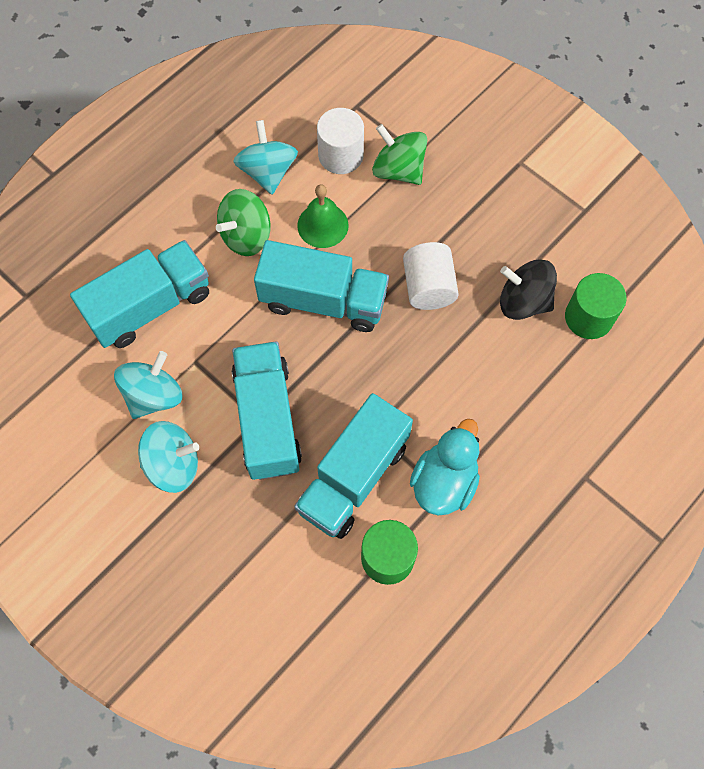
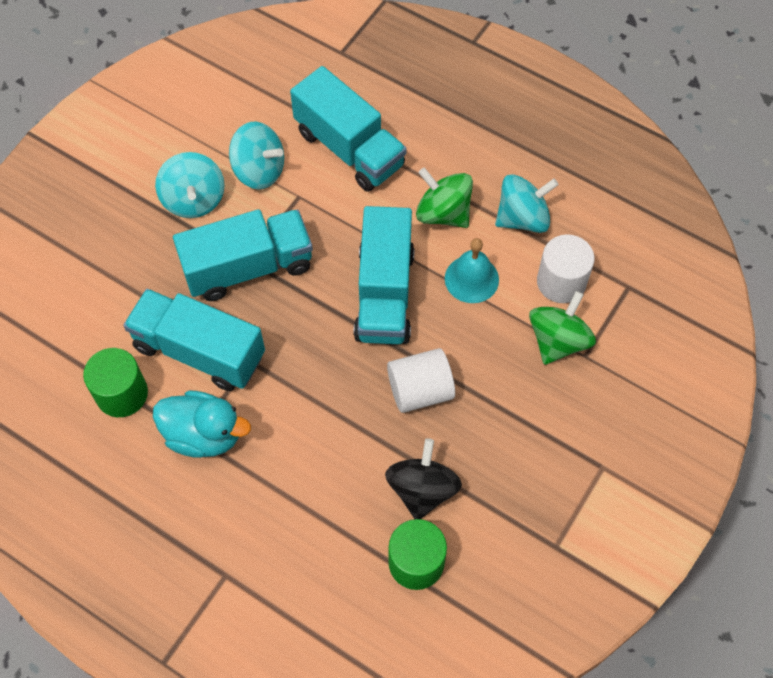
camera: 80 degrees right, 5 degrees down
green bell [297,184,349,248] -> turquoise bell [445,238,499,303]

